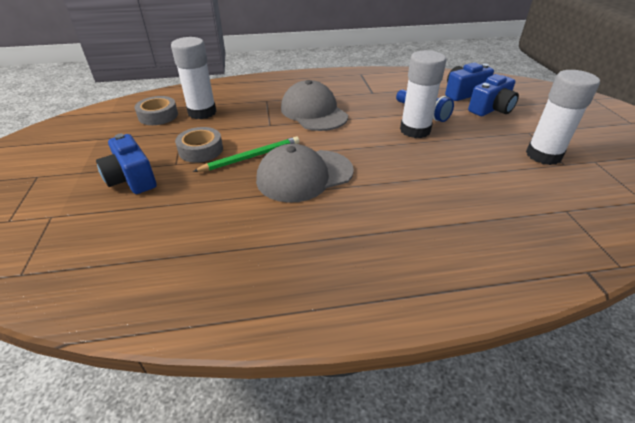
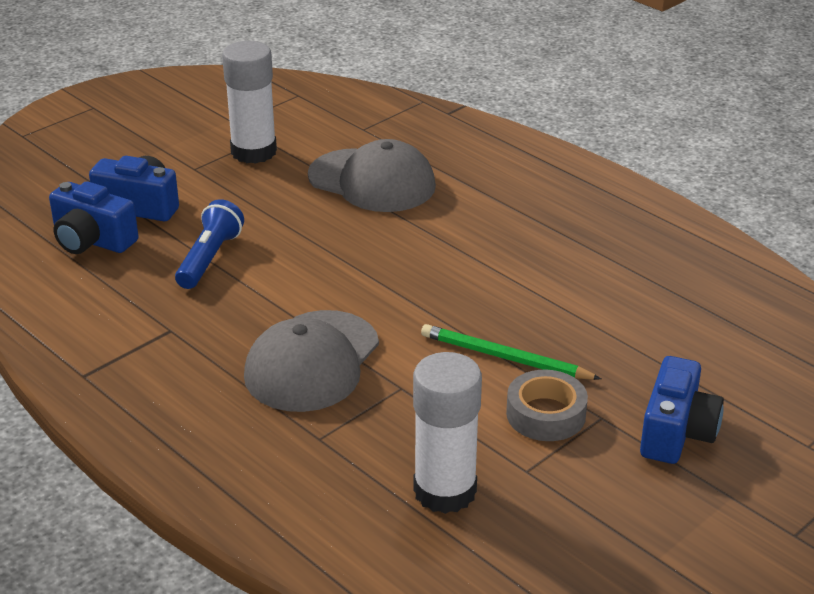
camera: 125 degrees left, 5 degrees down
grey tape [135,96,178,125] -> none
grey cap [256,144,354,203] -> grey cap moved to [308,139,436,212]
white glue stick [400,50,446,138] -> none

